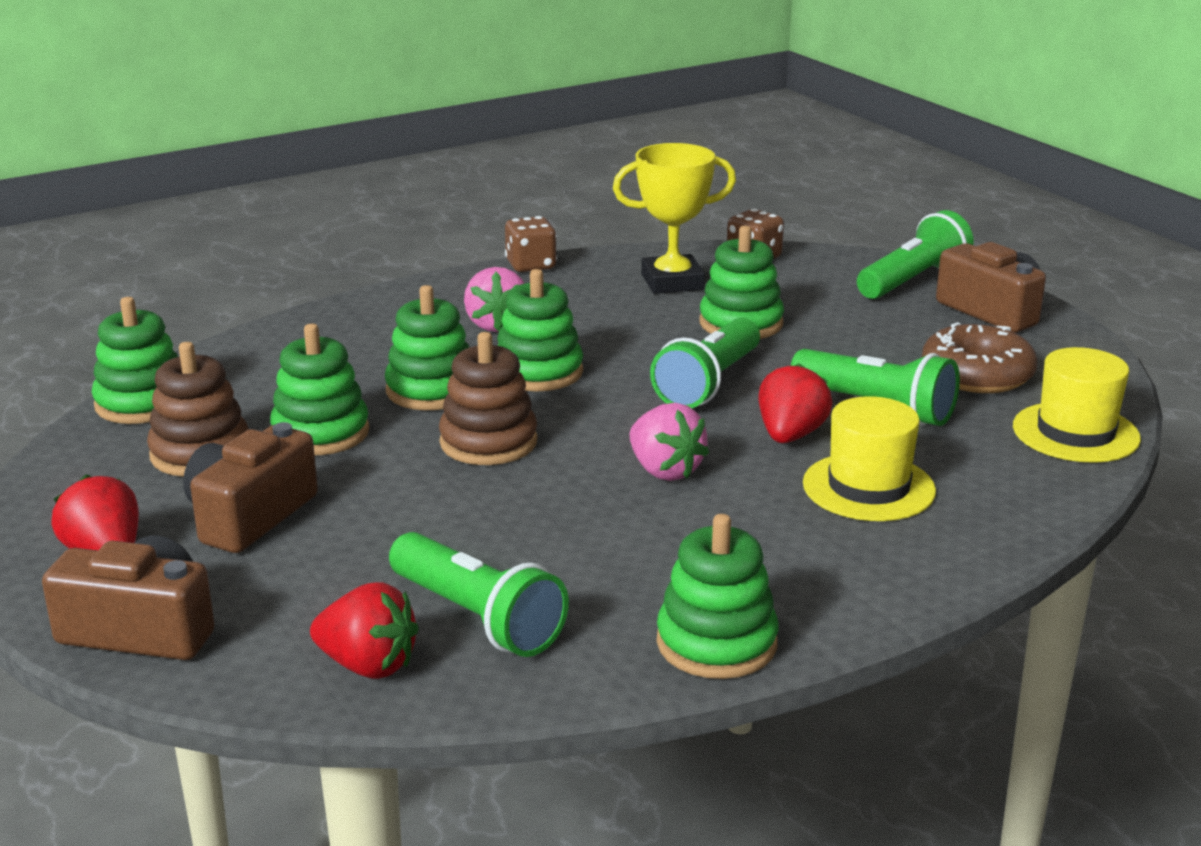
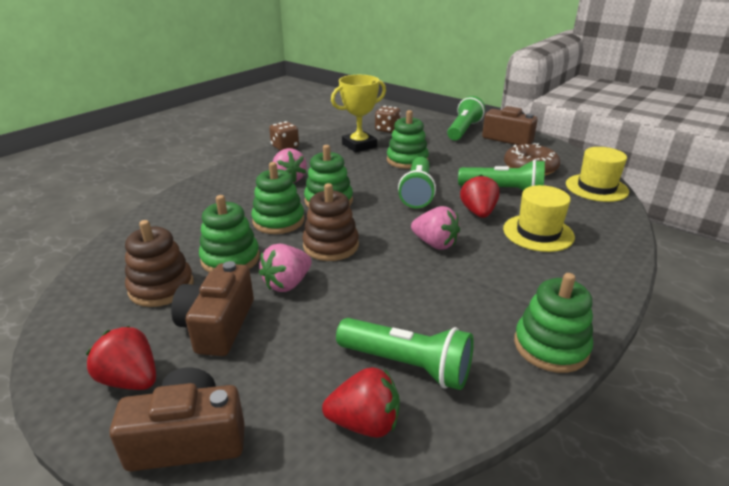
camera: 20 degrees left, 5 degrees up
green stacking toy [92,297,178,424] -> none
none -> pink strawberry [259,244,312,292]

